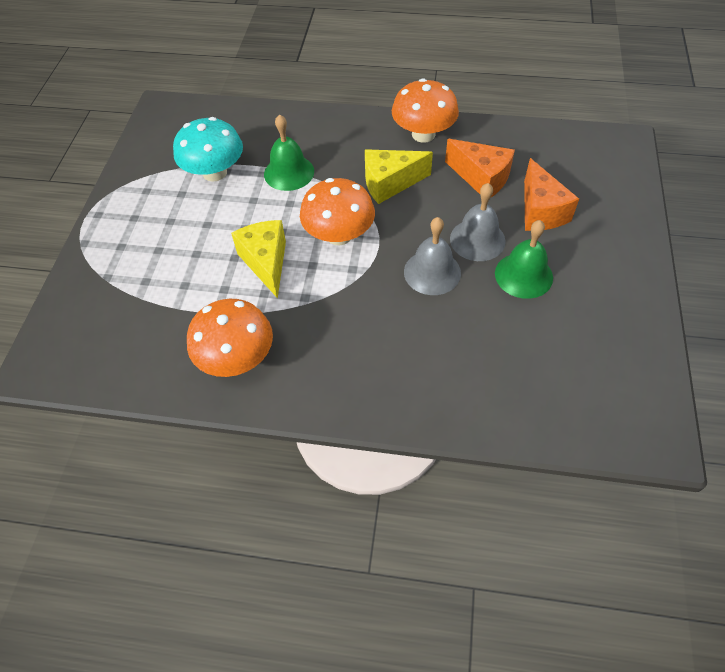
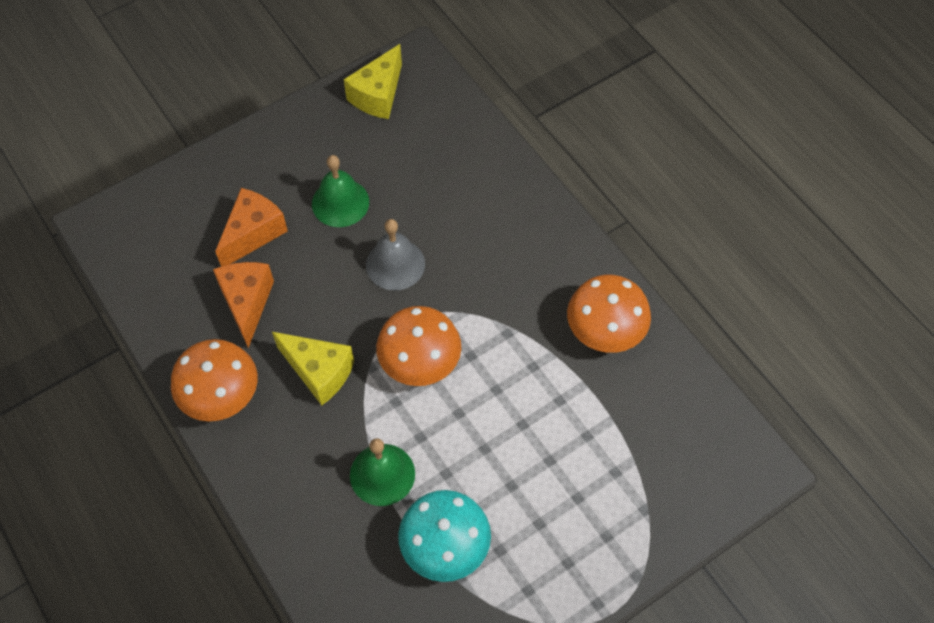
camera: 135 degrees left, 5 degrees up
yellow cheese [231,220,286,298] -> yellow cheese moved to [344,44,402,119]
grey bell [450,183,506,261] -> none

